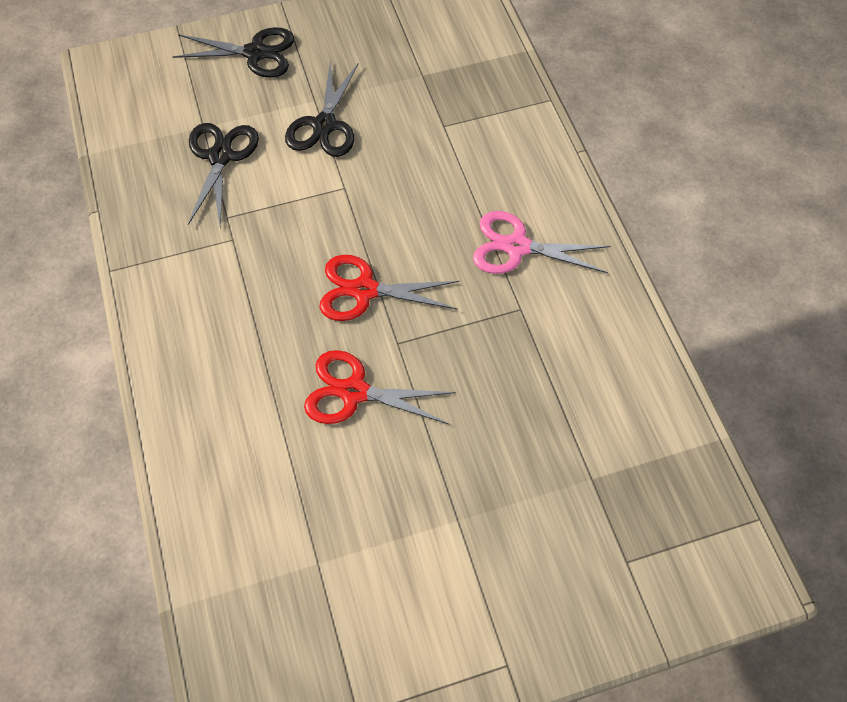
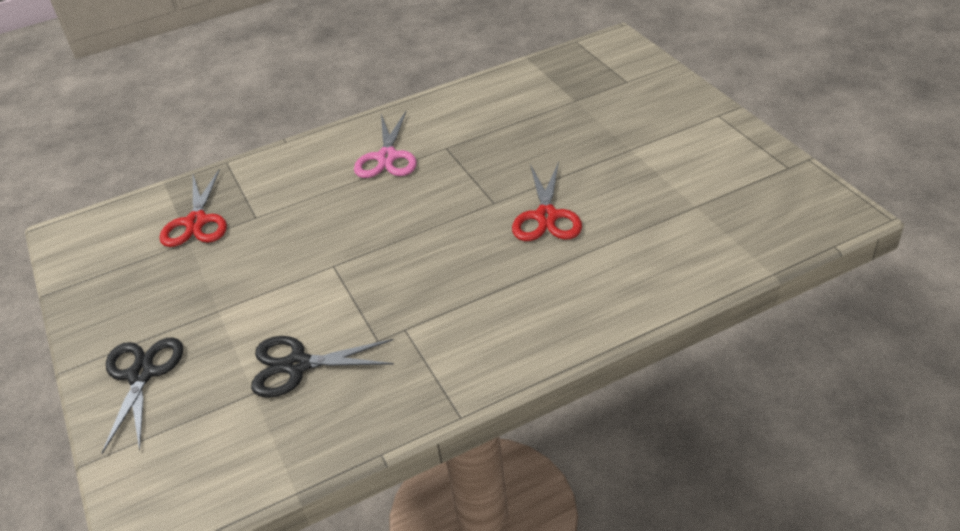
camera: 95 degrees left, 20 degrees down
black scissors [285,60,359,157] -> none
red scissors [319,255,460,321] -> red scissors moved to [160,169,227,247]

